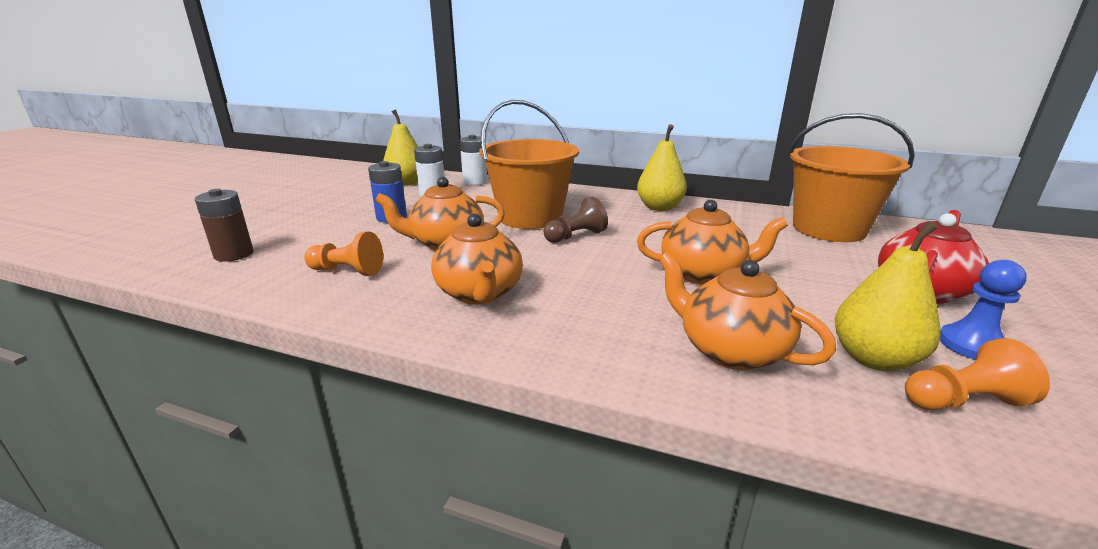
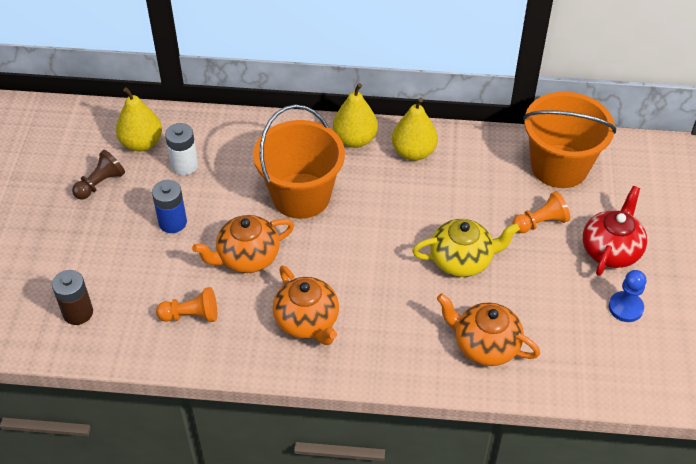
camera: 15 degrees left, 25 degrees up
white battery [460,135,487,185] -> none
brown pawn [544,196,608,243] -> brown pawn moved to [72,150,125,200]
orange teapot [637,200,788,284] -> yellow teapot [412,219,520,277]
yellow pear [835,221,940,371] -> yellow pear moved to [333,83,378,148]
orange pawn [905,338,1050,410] -> orange pawn moved to [512,191,570,233]

